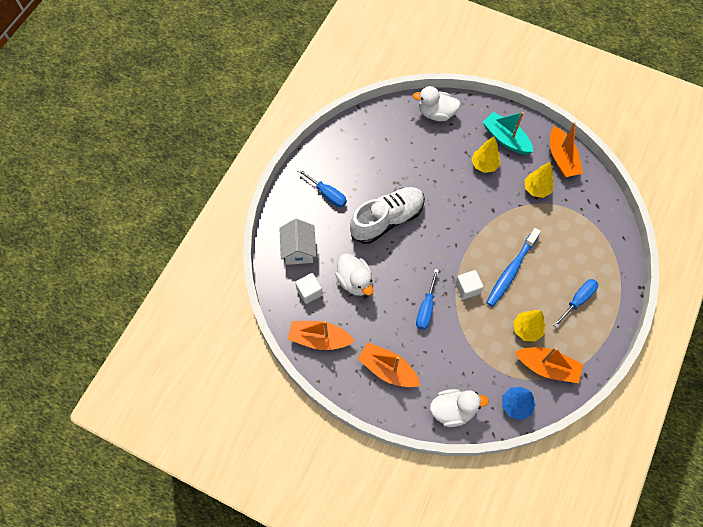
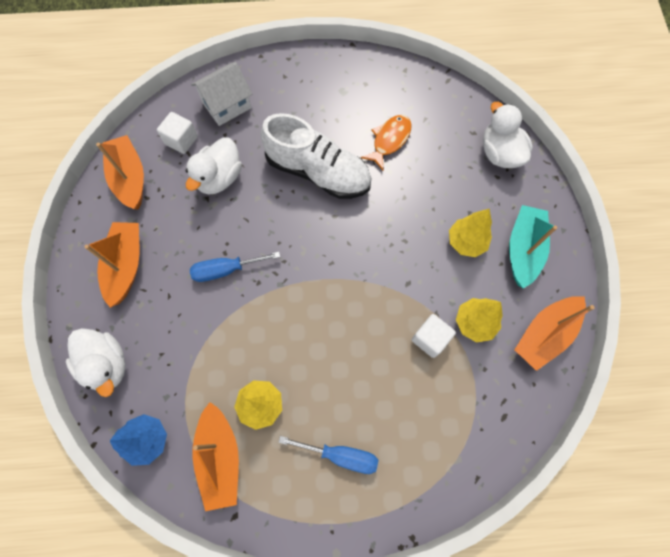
camera: 60 degrees right, 5 degrees up
blue screwdriver [297,168,347,207] -> none
white cube [455,270,483,299] -> white cube moved to [412,314,456,358]
blue toothbrush [486,228,541,307] -> none
none -> orange fish [361,115,411,170]

